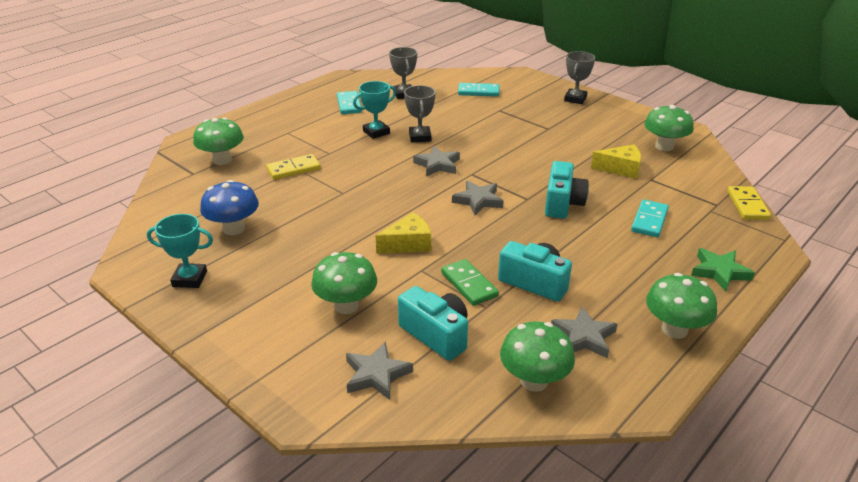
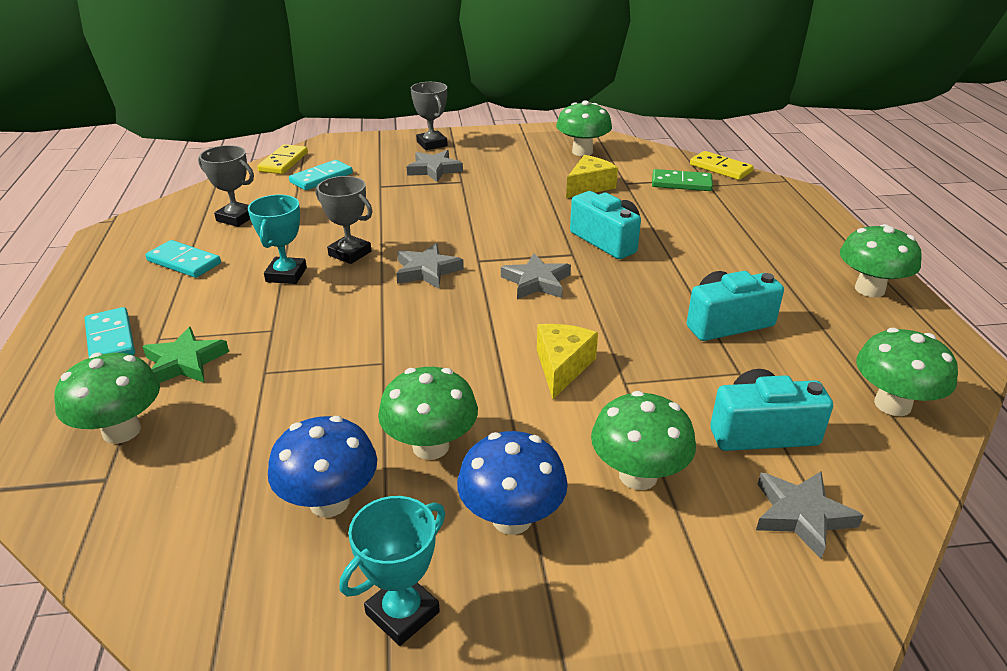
camera: 50 degrees left, 0 degrees up
yellow domino [266,154,321,180] -> yellow domino moved to [257,144,308,174]
green domino [441,259,499,306] -> green domino moved to [652,169,713,191]
grey star [551,306,617,358] -> grey star moved to [407,150,463,182]
turquoise domino [631,200,669,237] -> turquoise domino moved to [85,307,135,357]
green star [691,248,755,291] -> green star moved to [142,327,229,383]
none -> green mushroom [378,367,478,460]
none -> blue mushroom [457,431,568,535]

